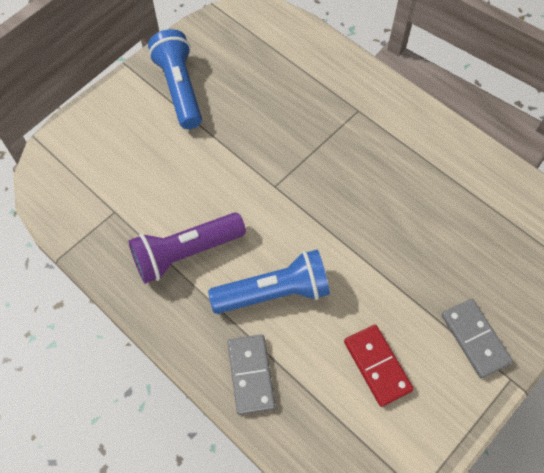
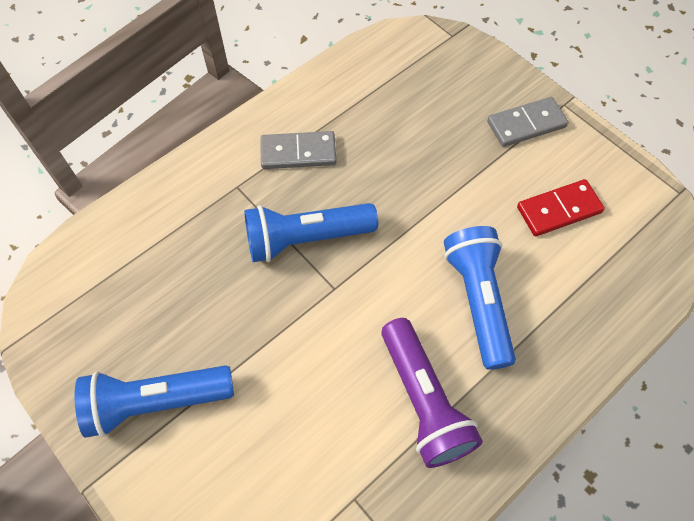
camera: 85 degrees left, 0 degrees up
grey domino [227,334,275,415] -> grey domino moved to [260,131,337,169]
none -> blue flashlight [244,203,378,262]

